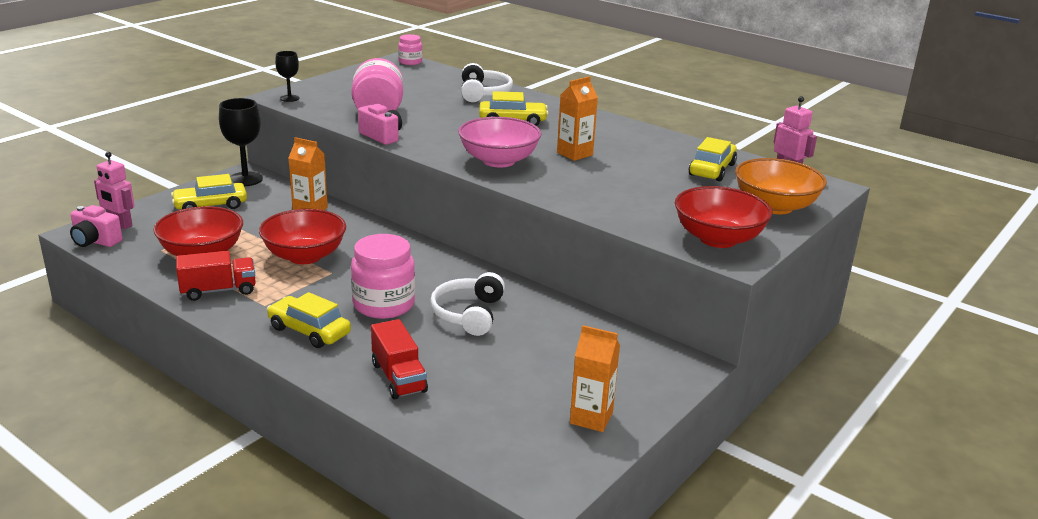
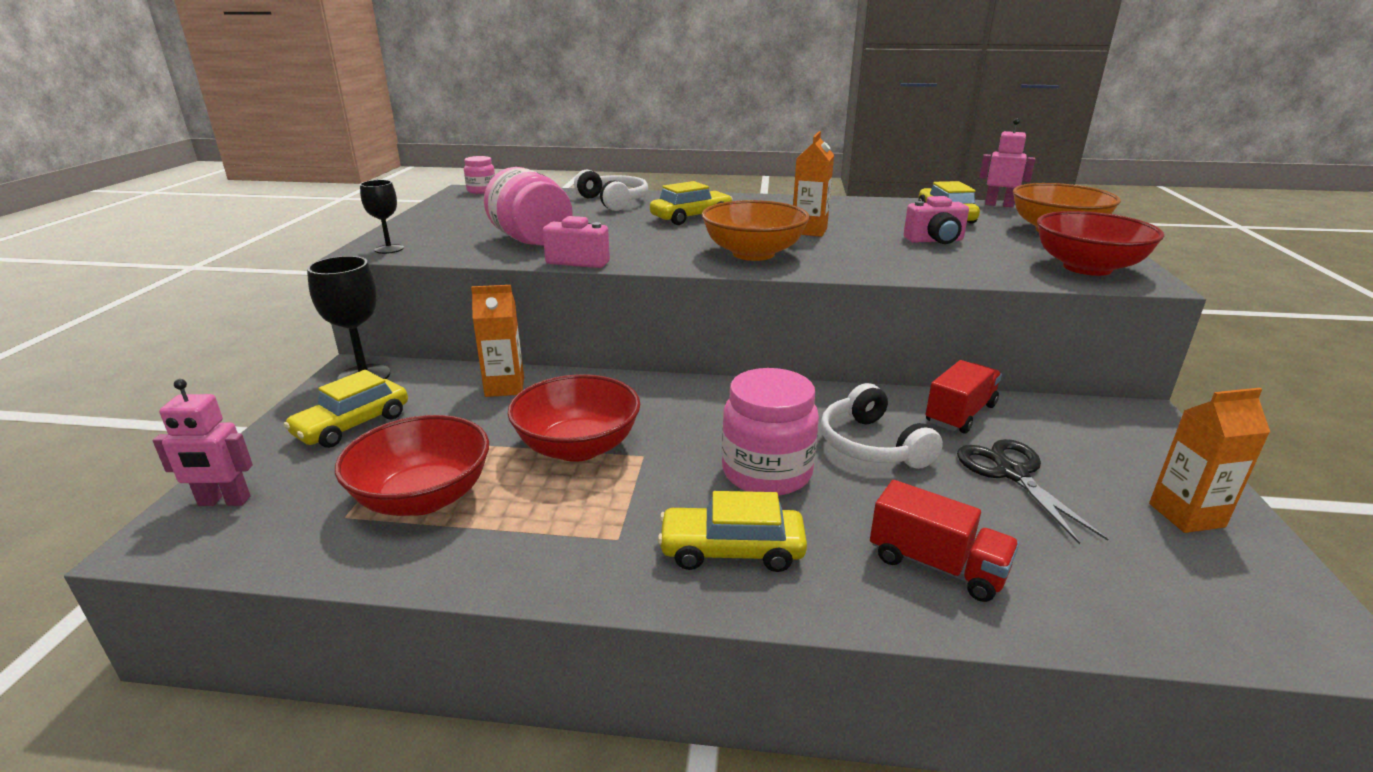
camera: 30 degrees left, 0 degrees up
pink camera [70,205,123,247] -> pink camera moved to [904,196,969,244]
red truck [176,251,256,301] -> red truck moved to [926,360,1002,434]
pink bowl [458,117,542,168] -> orange bowl [702,200,810,261]
none -> black scissors [957,439,1108,544]

